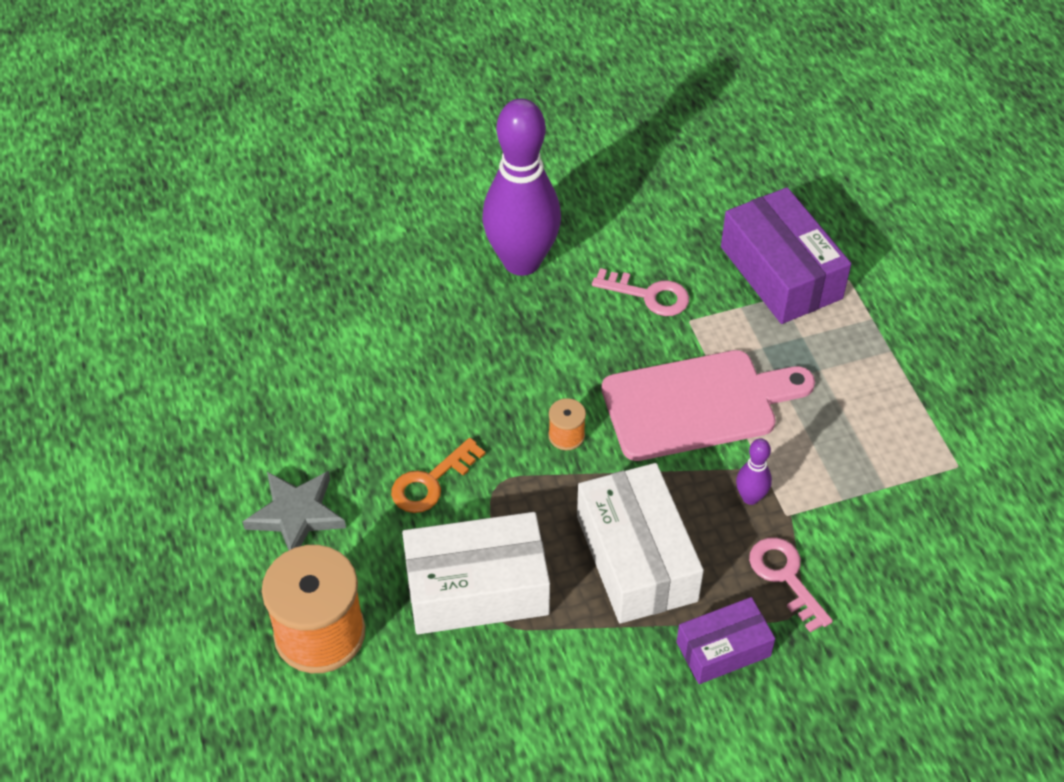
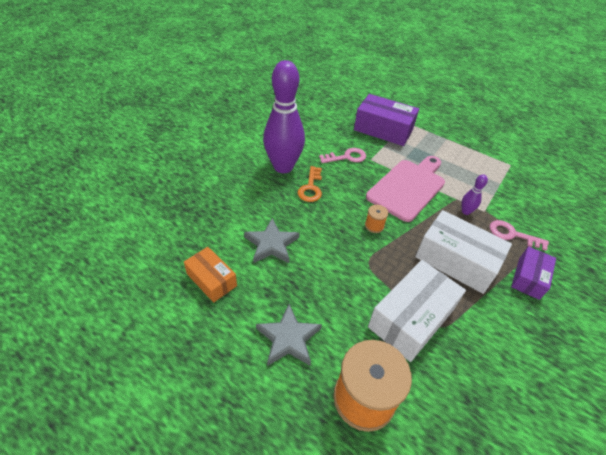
camera: 40 degrees left, 5 degrees down
orange key [391,438,485,513] -> orange key moved to [297,166,322,202]
none -> orange box [184,247,237,303]
none -> grey star [244,218,299,263]

